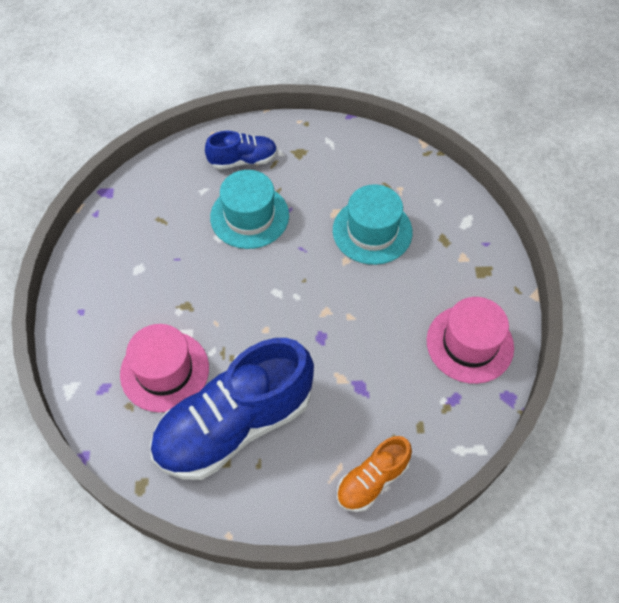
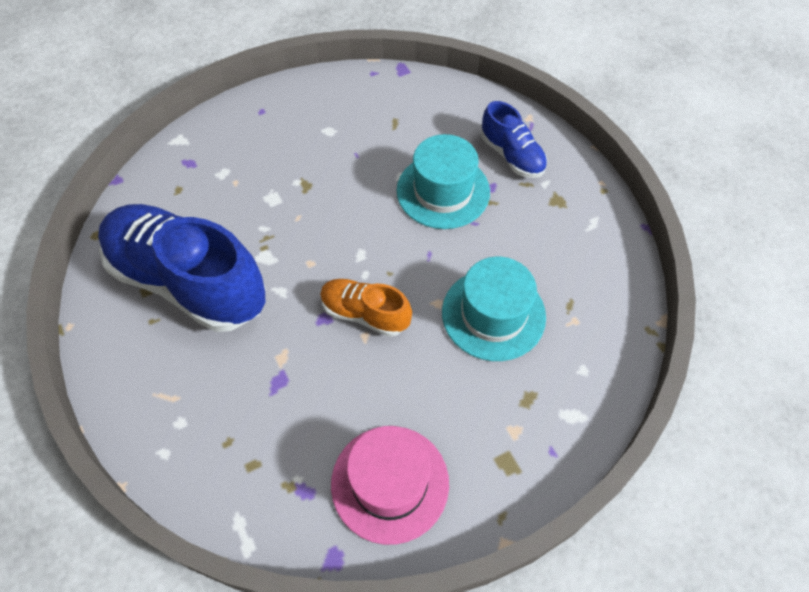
camera: 65 degrees right, 0 degrees up
pink hat [120,324,209,412] -> none
orange shoe [337,436,412,512] -> orange shoe moved to [320,279,412,337]

